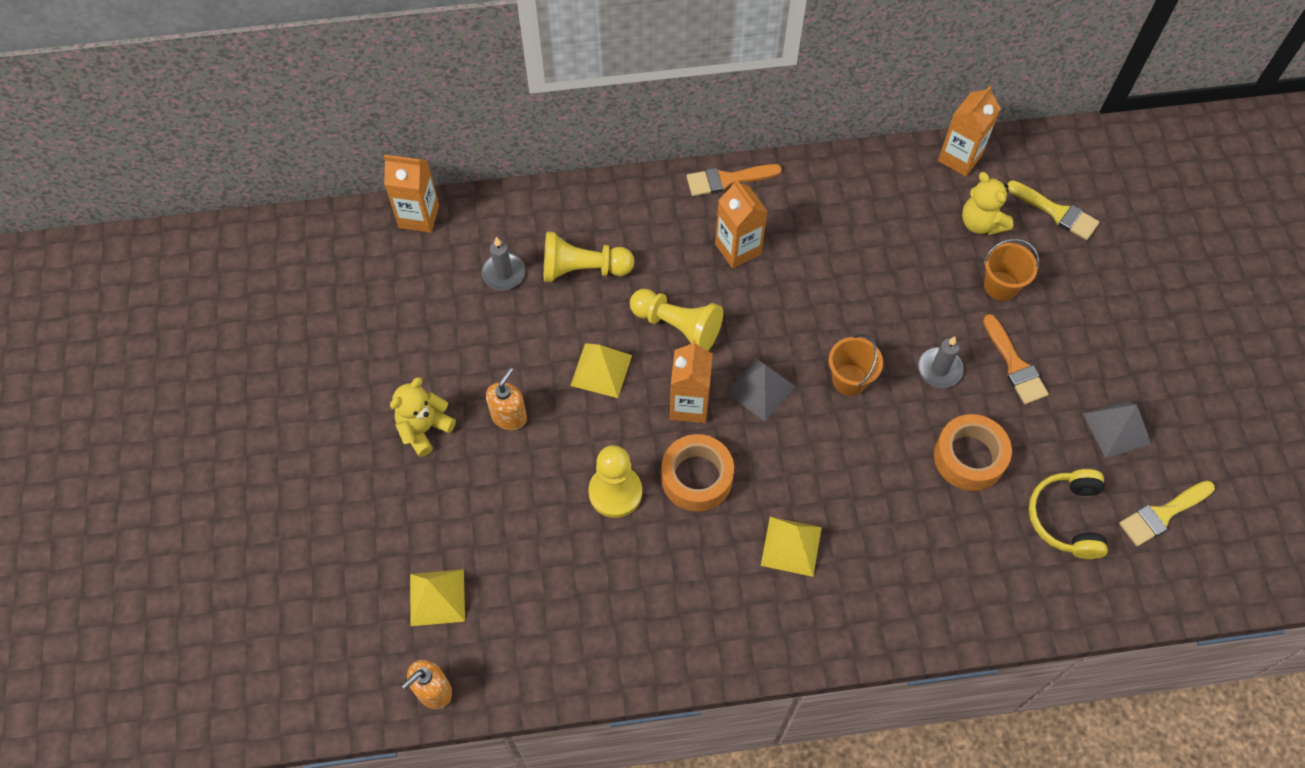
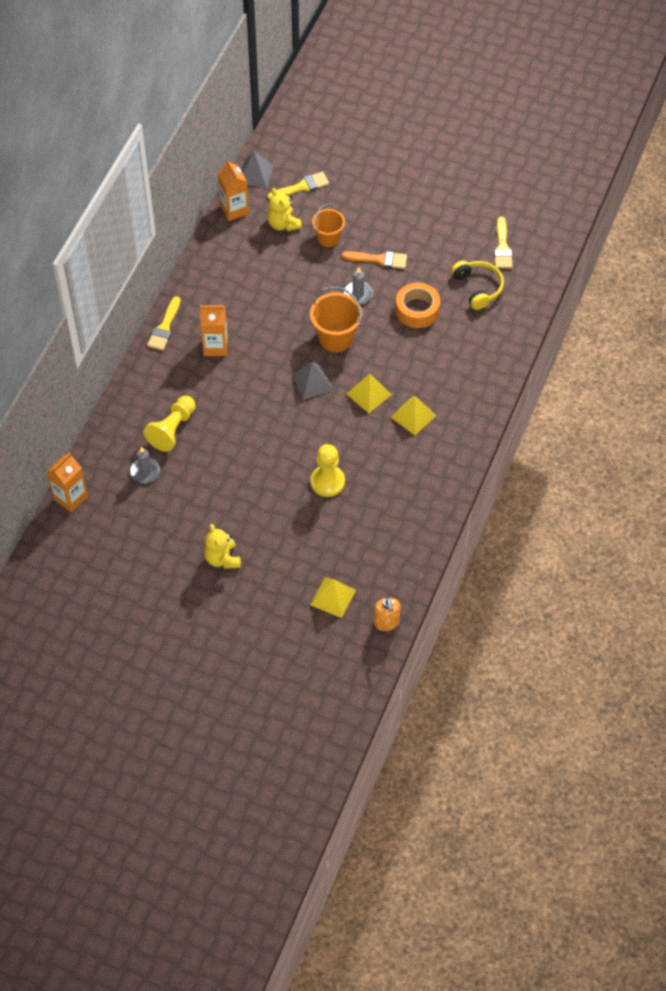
camera: 60 degrees left, 5 degrees down
orange soap dispenser [486,367,527,430] -> none
yellow pyramid [570,343,632,398] -> yellow pyramid moved to [347,374,392,413]
yellow pawn [630,289,723,351] -> none
orange tape [661,434,734,512] -> none
orange carton [670,340,713,423] -> none
orange brush [686,164,782,196] -> yellow brush [147,296,180,351]
orange bucket [829,334,883,396] -> orange bucket [310,286,362,352], size x1.52
yellow teddy bear [962,172,1014,235] -> yellow teddy bear turned 60 degrees clockwise [267,188,302,231]
yellow headphones [1029,469,1108,559] -> yellow headphones turned 150 degrees counterclockwise [451,260,504,310]
grey pyramid [1083,400,1151,458] -> grey pyramid moved to [241,152,274,189]

